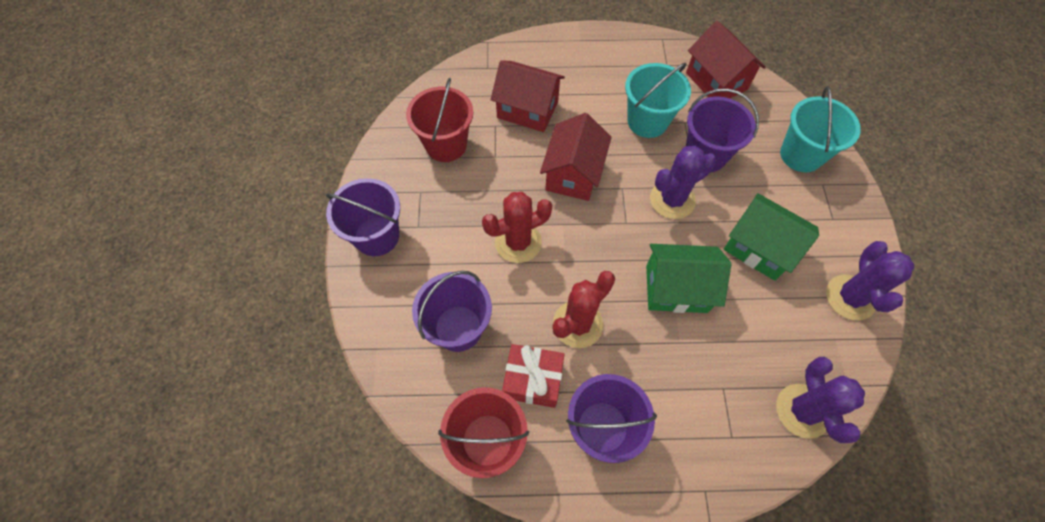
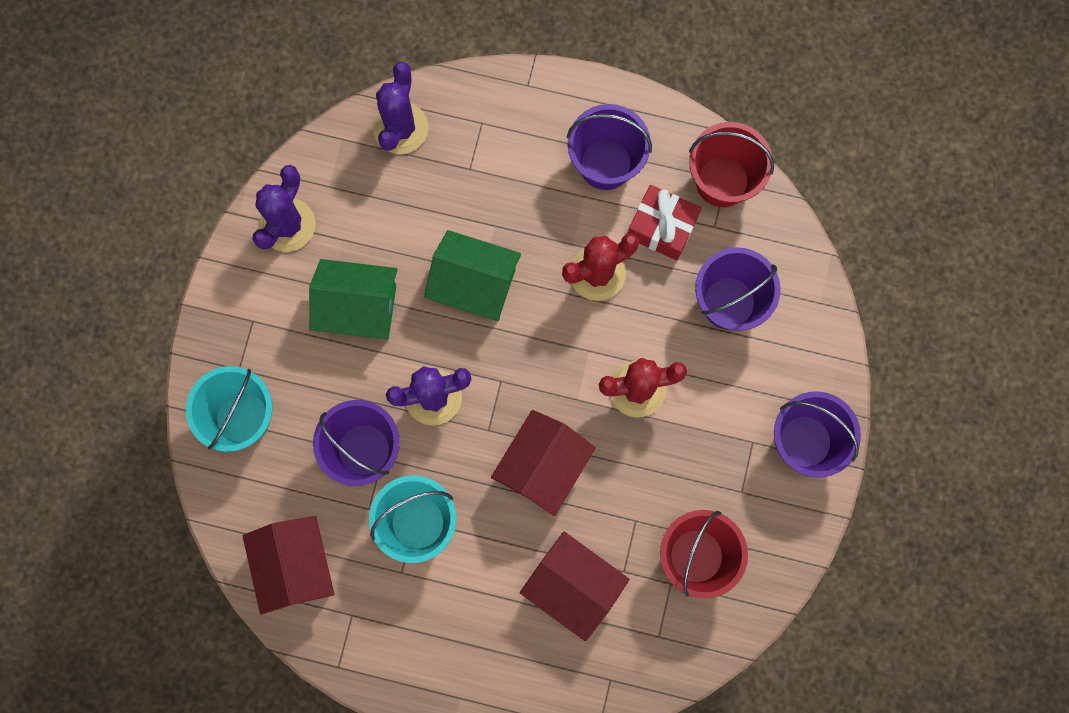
camera: 165 degrees left, 15 degrees up
green house [723,193,819,281] -> green house turned 45 degrees counterclockwise [309,259,398,340]

